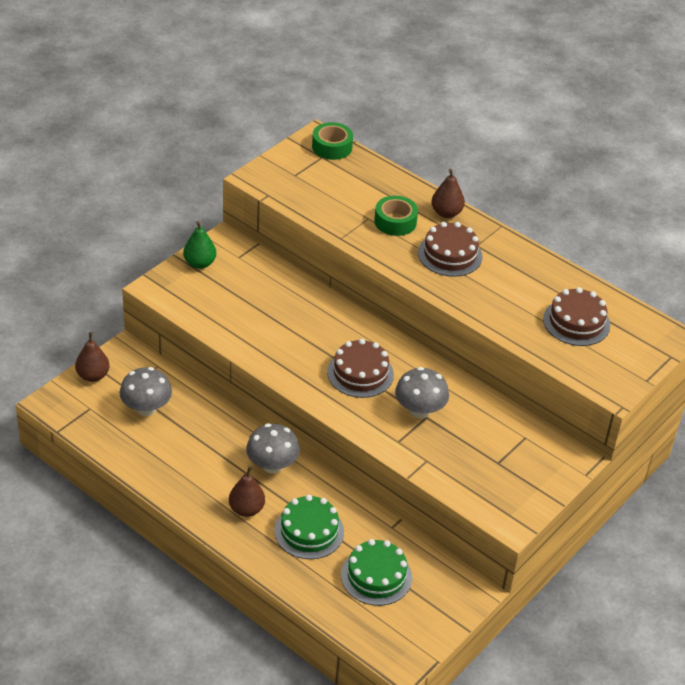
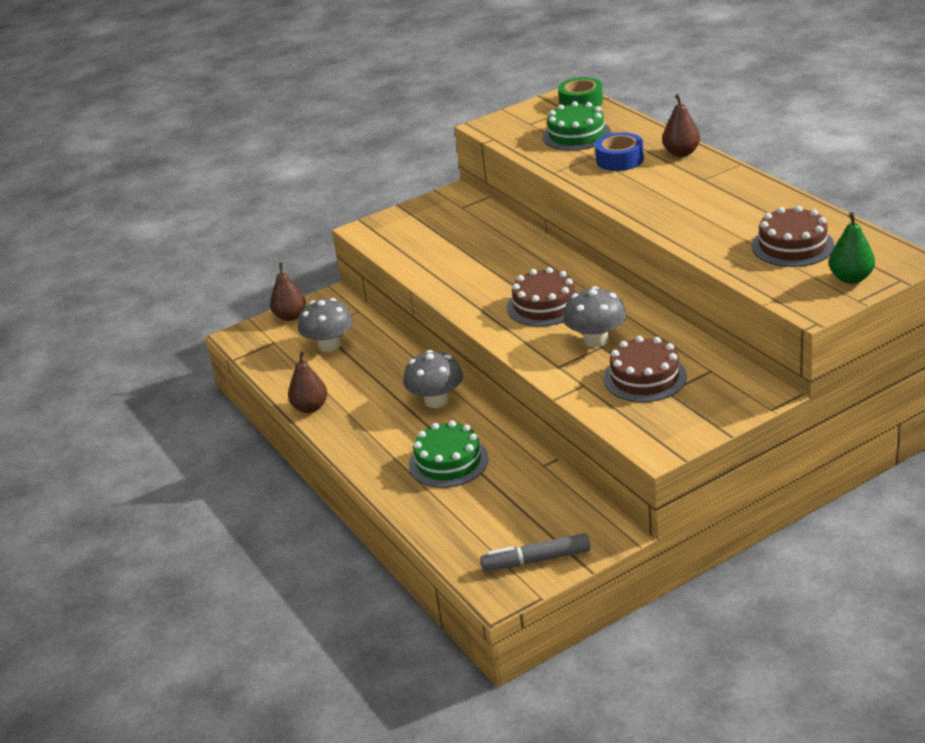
camera: 25 degrees right, 10 degrees down
green pear [183,221,216,269] -> green pear moved to [829,212,875,284]
brown pear [229,466,265,517] -> brown pear moved to [288,351,327,413]
green cake [341,539,412,606] -> green cake moved to [543,101,611,151]
green tape [374,196,418,236] -> blue tape [595,132,644,171]
brown cake [418,222,483,277] -> brown cake moved to [604,336,687,402]
none -> grey marker [480,533,590,571]

